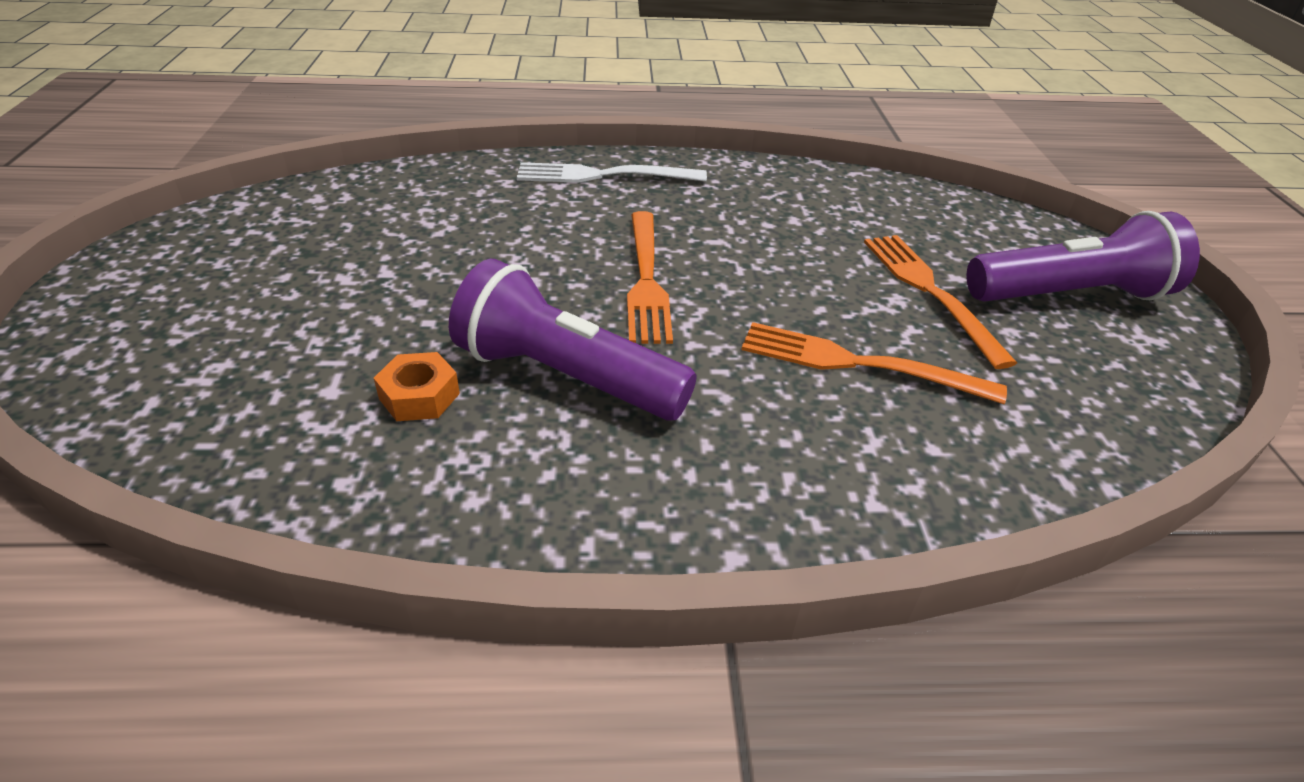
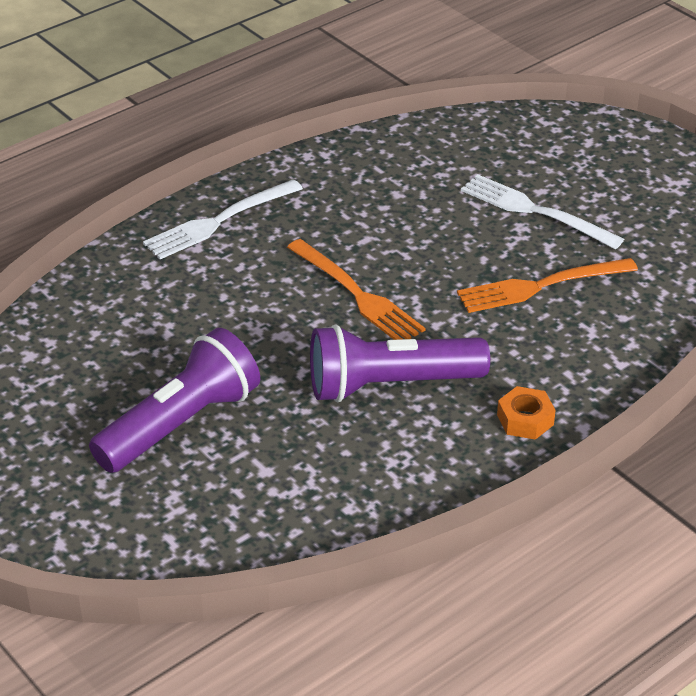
camera: 35 degrees left, 0 degrees up
orange nut [374,352,460,421] -> orange nut moved to [497,386,556,440]
orange fork [864,235,1017,369] -> white fork [461,174,624,249]
purple flashlight [966,211,1200,302] -> purple flashlight moved to [89,328,260,473]

